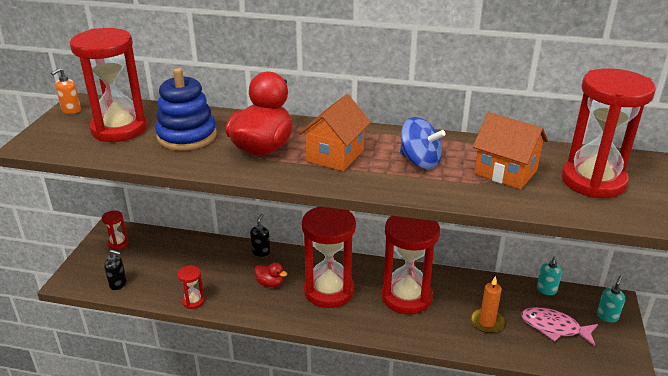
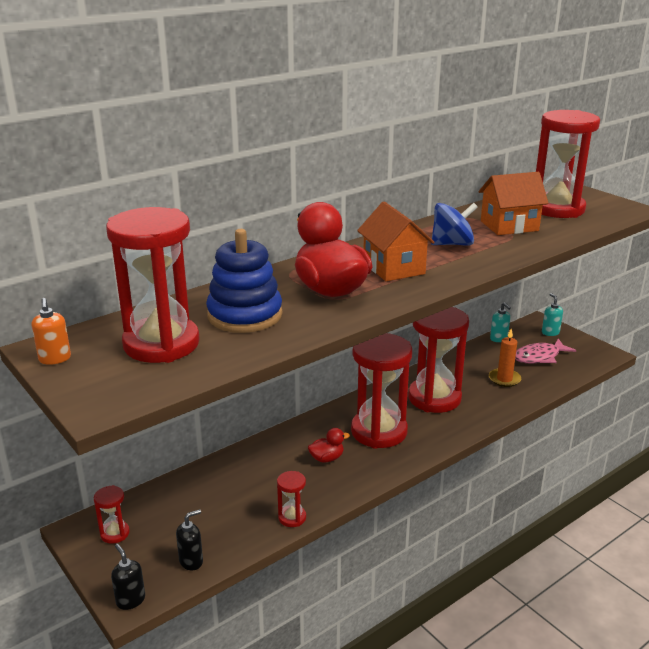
camera: 50 degrees left, 5 degrees down
black soap dispenser [250,214,270,257] -> black soap dispenser moved to [111,544,145,610]

